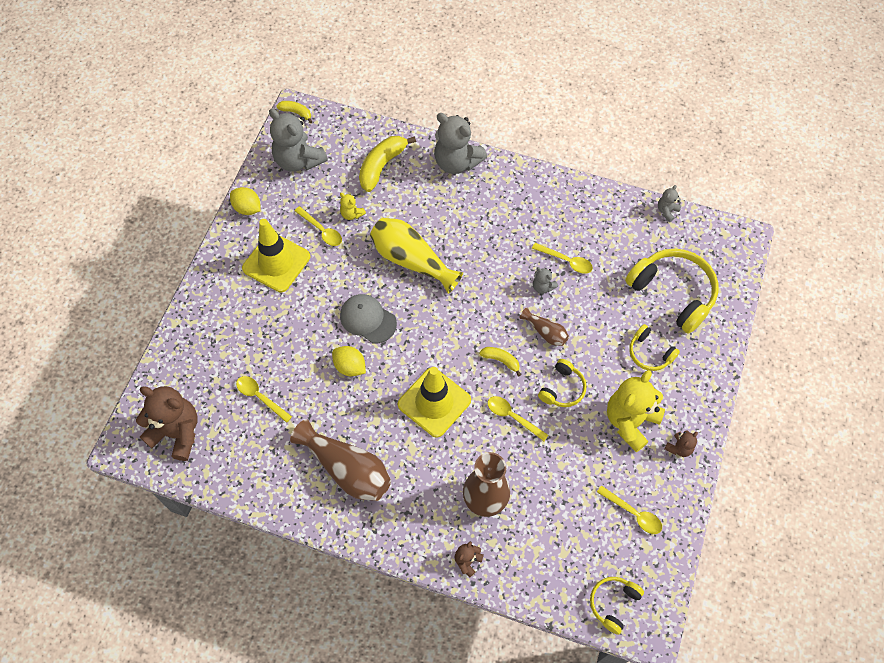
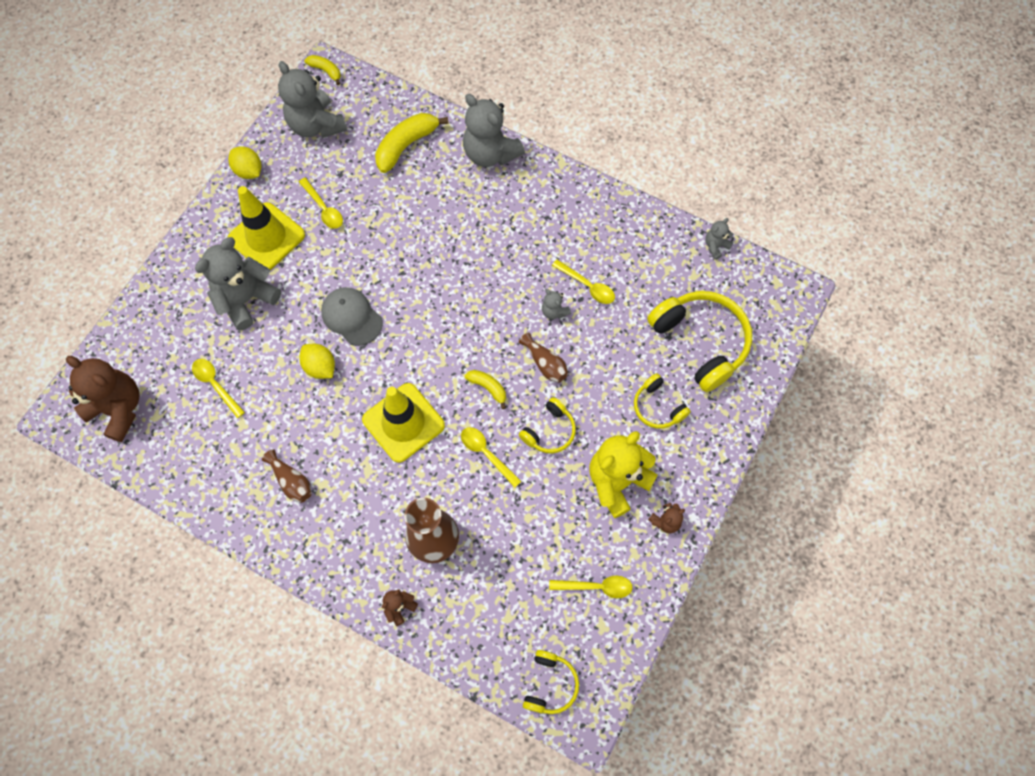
camera: 10 degrees right, 5 degrees up
brown vase [290,419,391,501] -> brown vase [262,449,312,503], size x0.51
yellow teddy bear [340,193,366,220] -> none
yellow vase [370,218,463,294] -> none
yellow headphones [590,577,644,635] -> yellow headphones turned 150 degrees clockwise [523,650,579,714]
yellow spoon [597,485,662,534] -> yellow spoon turned 45 degrees counterclockwise [549,576,633,598]
none -> grey teddy bear [195,237,281,331]

